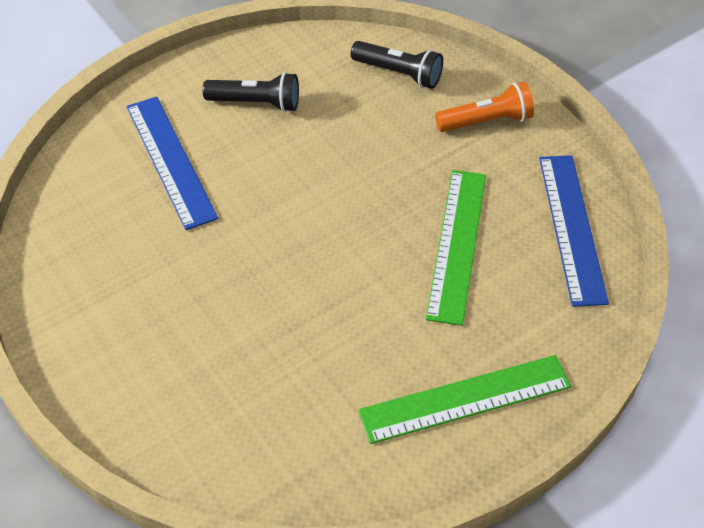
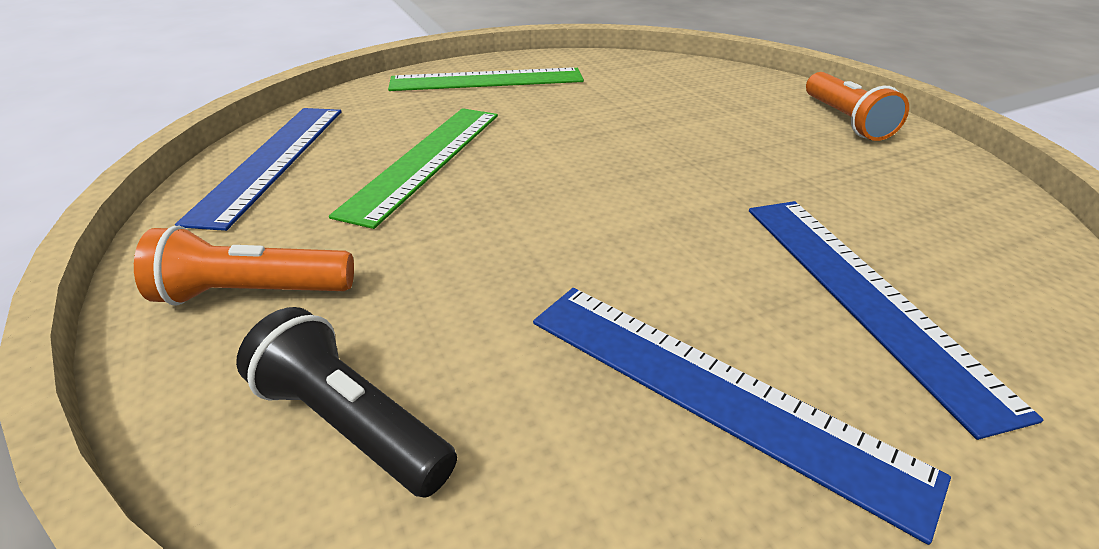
camera: 170 degrees left, 15 degrees down
black flashlight [203,72,299,112] -> blue ruler [533,288,951,545]
none -> orange flashlight [806,72,909,141]

